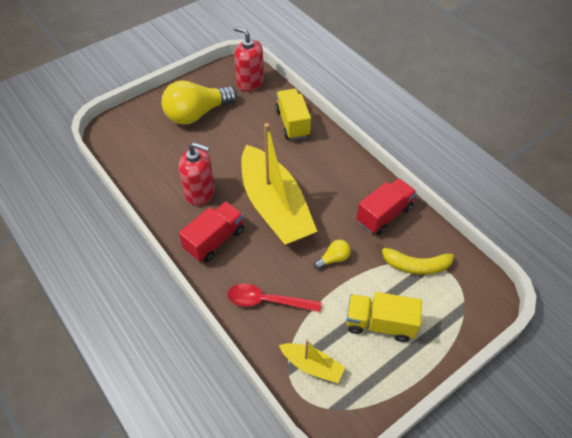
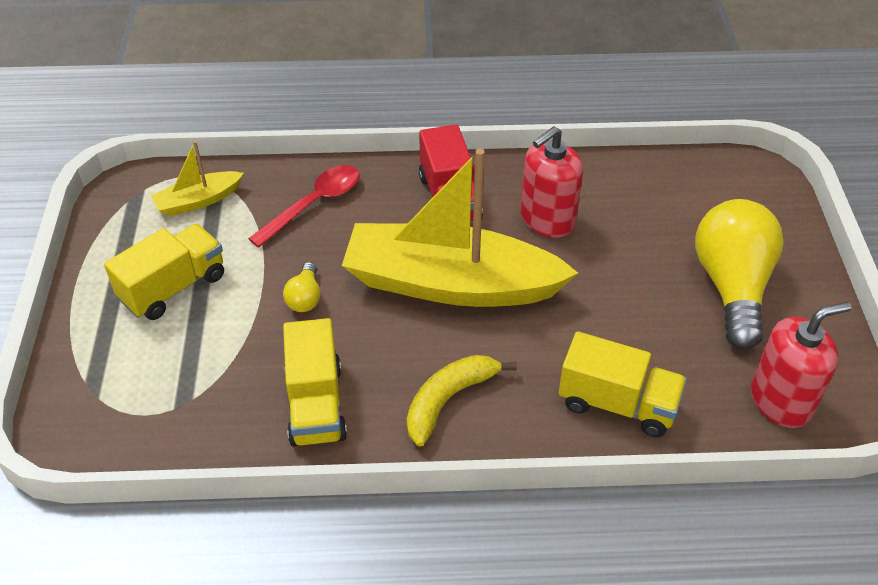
camera: 125 degrees right, 5 degrees down
red truck [356,178,417,235] -> yellow truck [283,318,347,447]
yellow banana [376,242,454,275] -> yellow banana moved to [407,355,517,447]

